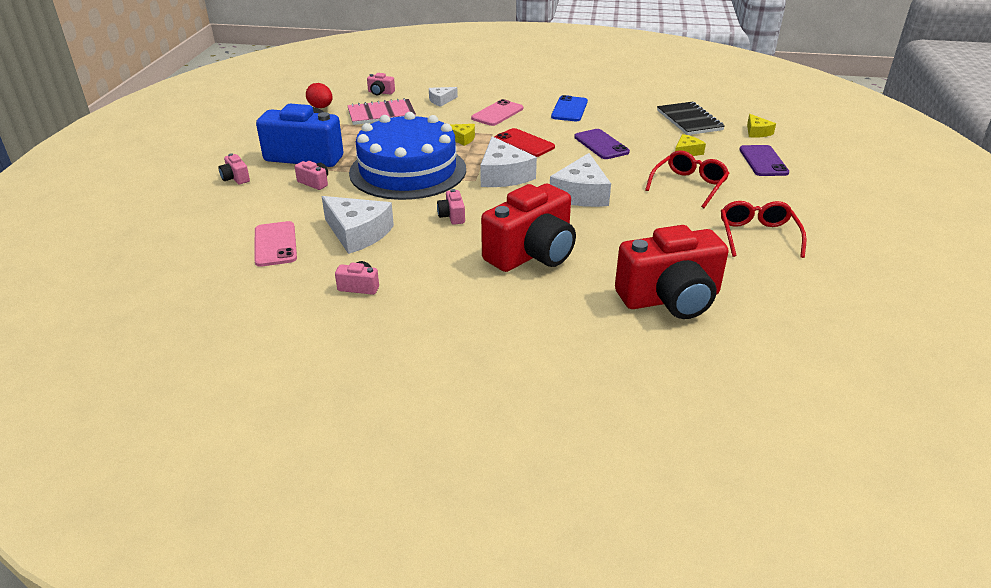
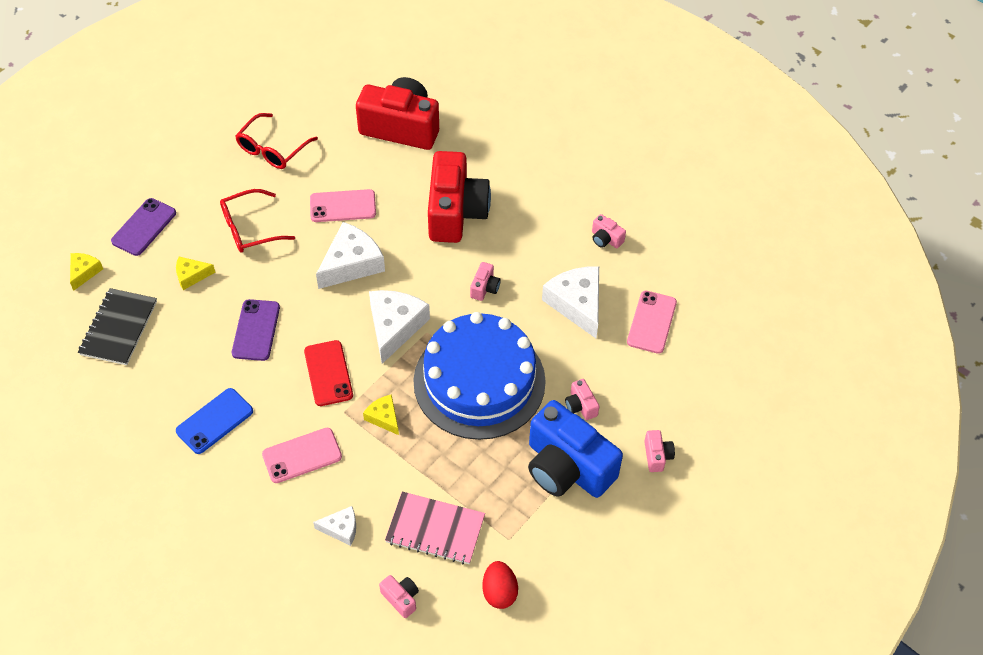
camera: 150 degrees left, 20 degrees up
red camera [481,184,576,272] -> red camera turned 105 degrees clockwise [428,151,491,243]
none -> pink phone [310,189,376,222]

